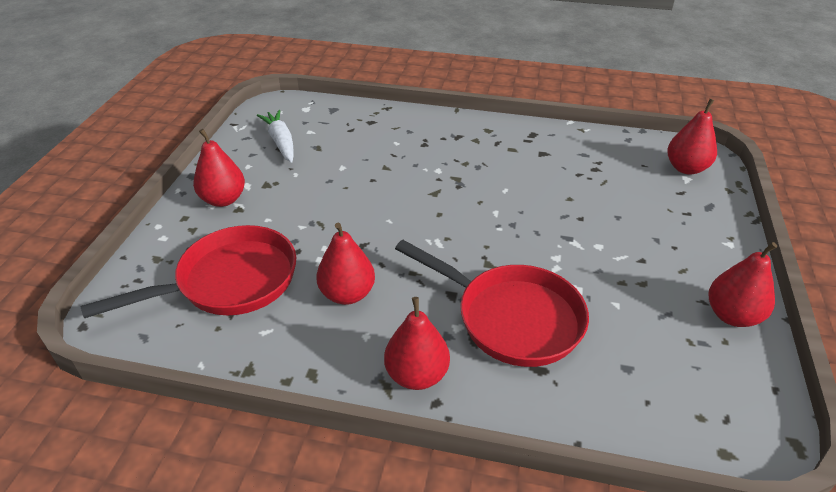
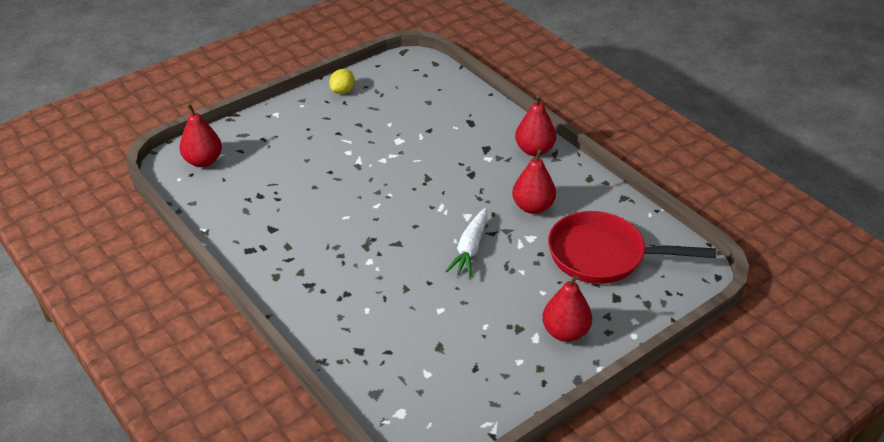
camera: 140 degrees left, 0 degrees up
white carrot [257,110,294,163] -> white carrot moved to [445,208,488,278]
red pan [395,240,589,367] -> none
red pear [709,242,777,327] -> yellow lemon [329,69,355,94]

